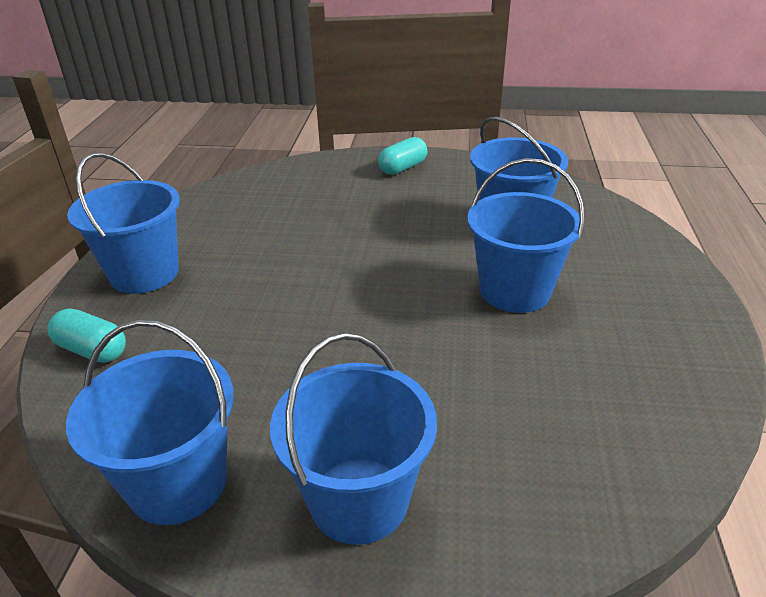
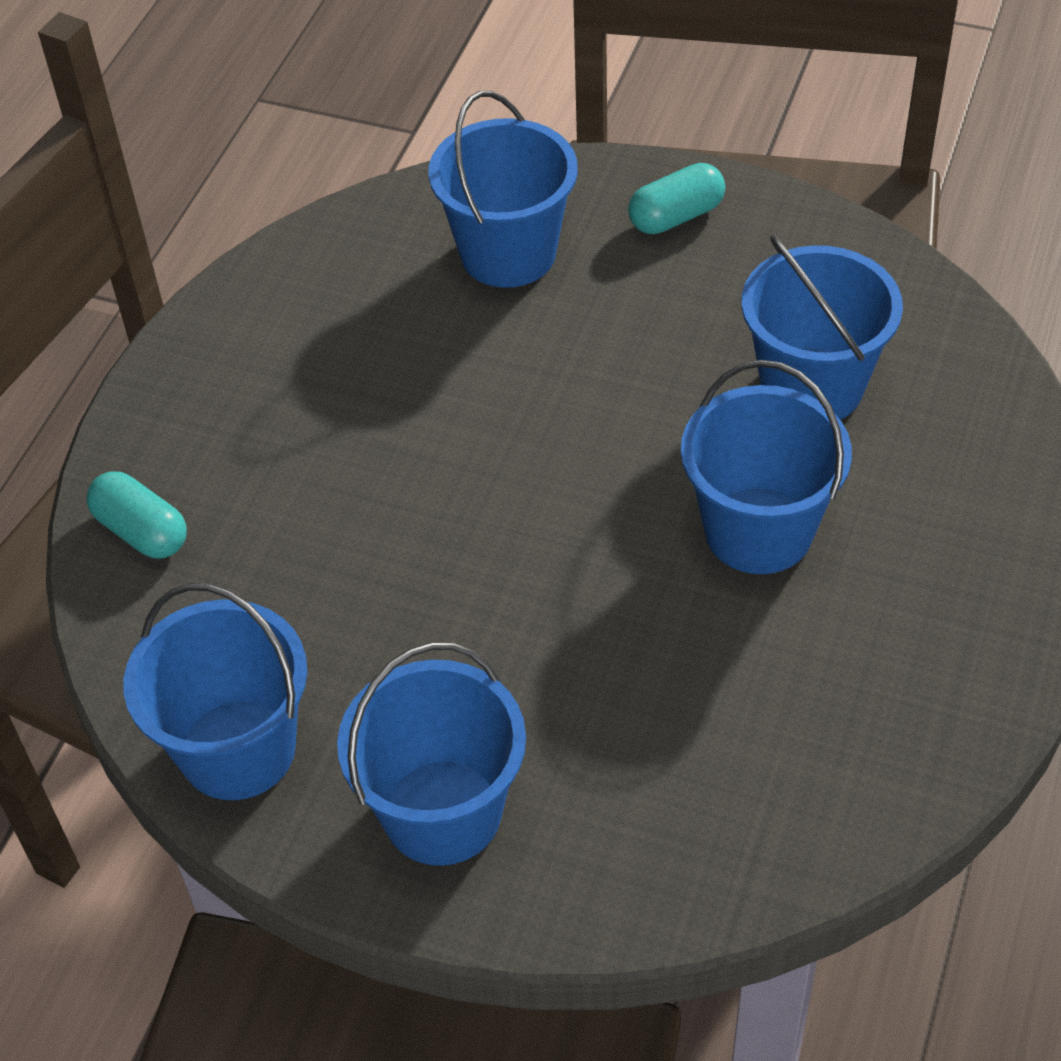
camera: 15 degrees right, 15 degrees up
blue bucket [67,152,180,294] -> blue bucket moved to [428,91,578,288]

